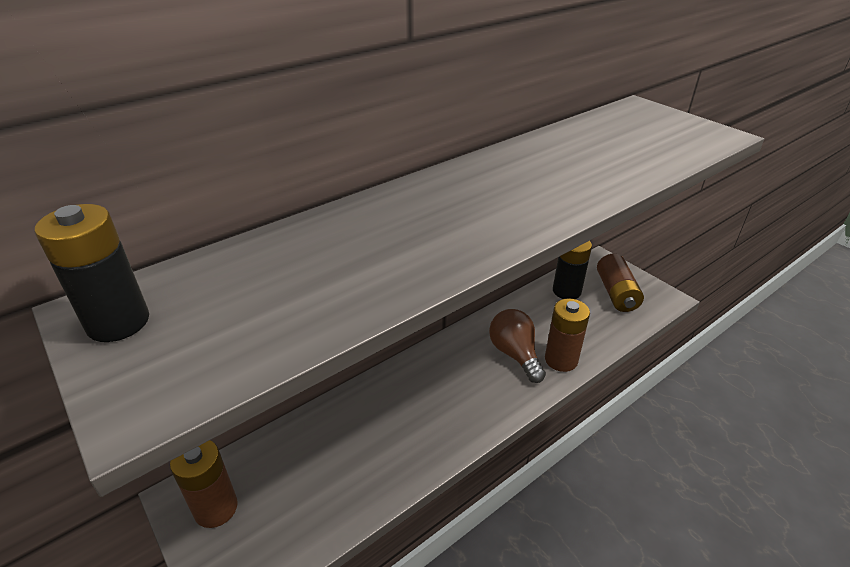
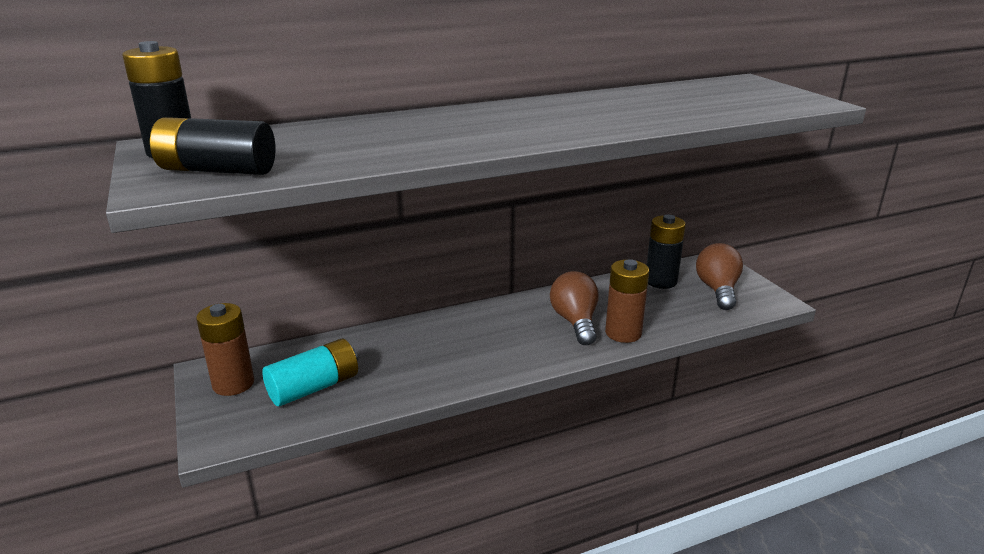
camera: 15 degrees right, 10 degrees down
brown battery [597,254,644,312] -> brown light bulb [696,243,743,310]
none -> black battery [150,117,276,175]
none -> turquoise battery [262,339,358,406]

